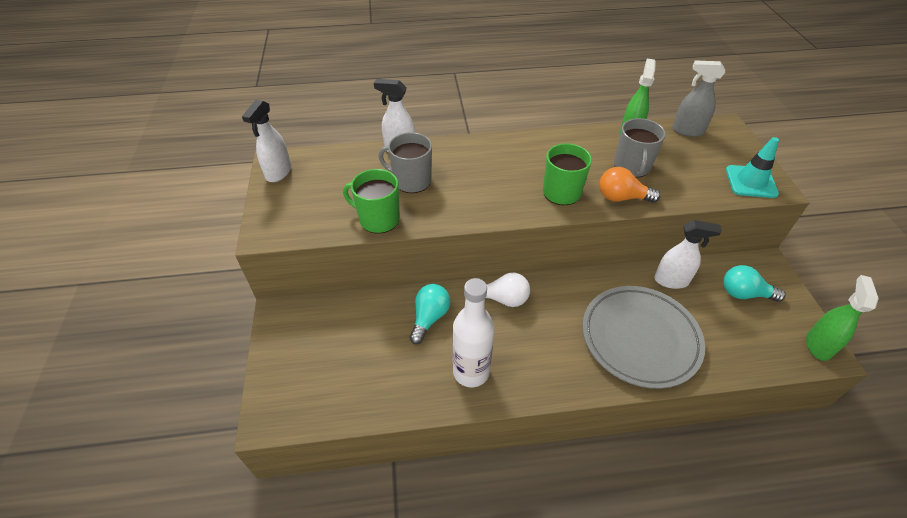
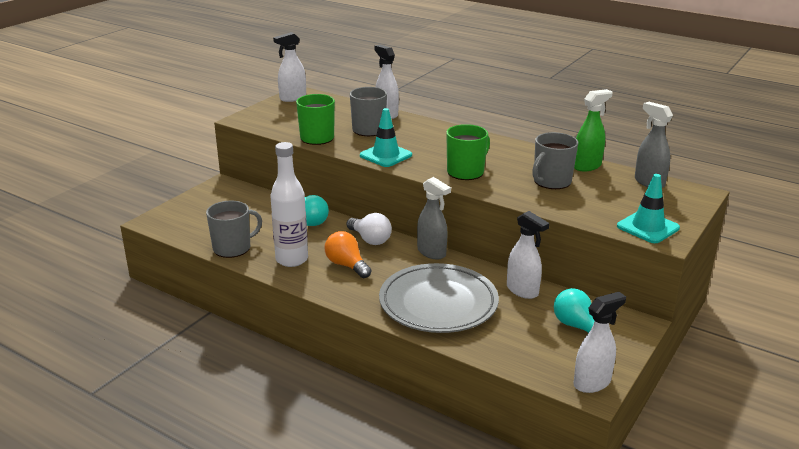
camera: 40 degrees right, 20 degrees down
orange light bulb [599,167,661,203] -> orange light bulb moved to [325,231,371,278]
green spray bottle [806,275,879,361] -> white spray bottle [574,292,626,393]
none -> grey mug [206,201,262,258]
none -> turquoise traffic cone [360,108,412,167]
none -> grey spray bottle [417,177,451,259]

